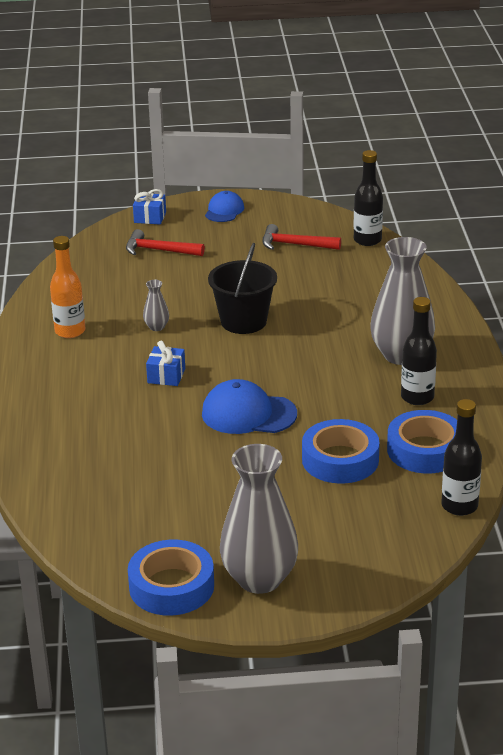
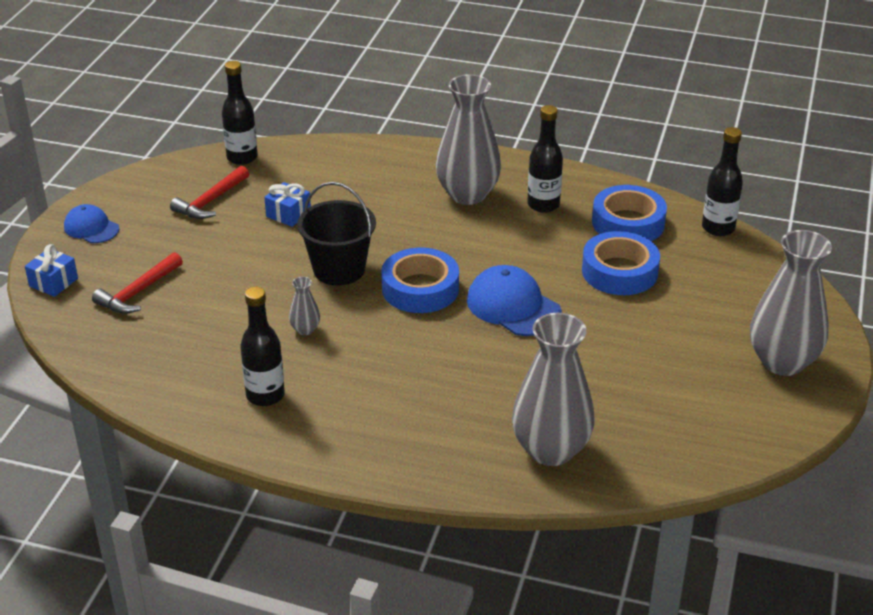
camera: 70 degrees left, 5 degrees up
orange bottle [50,236,86,338] -> black bottle [240,287,285,406]
blue tape [128,540,214,616] -> blue tape moved to [381,248,459,313]
blue gift [146,341,185,386] -> blue gift moved to [264,182,311,227]
blue cap [202,379,297,434] -> blue cap turned 105 degrees clockwise [467,265,562,336]
none -> grey vase [512,313,595,466]

